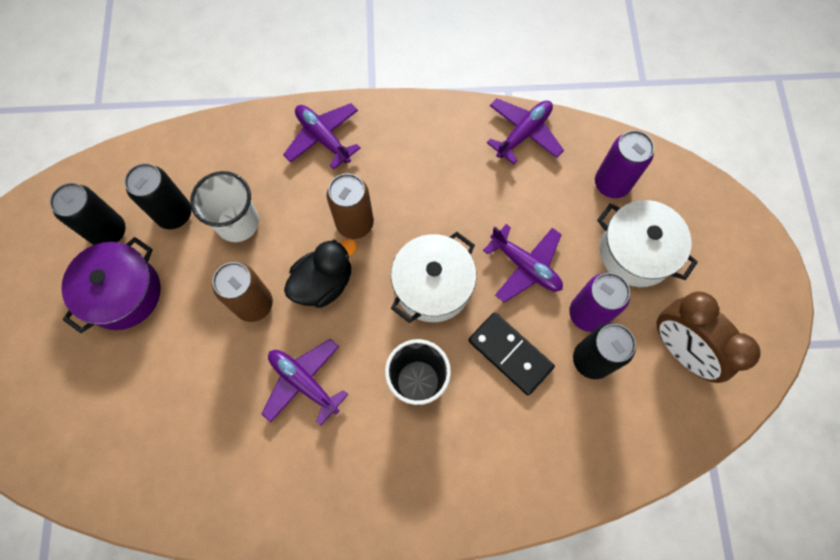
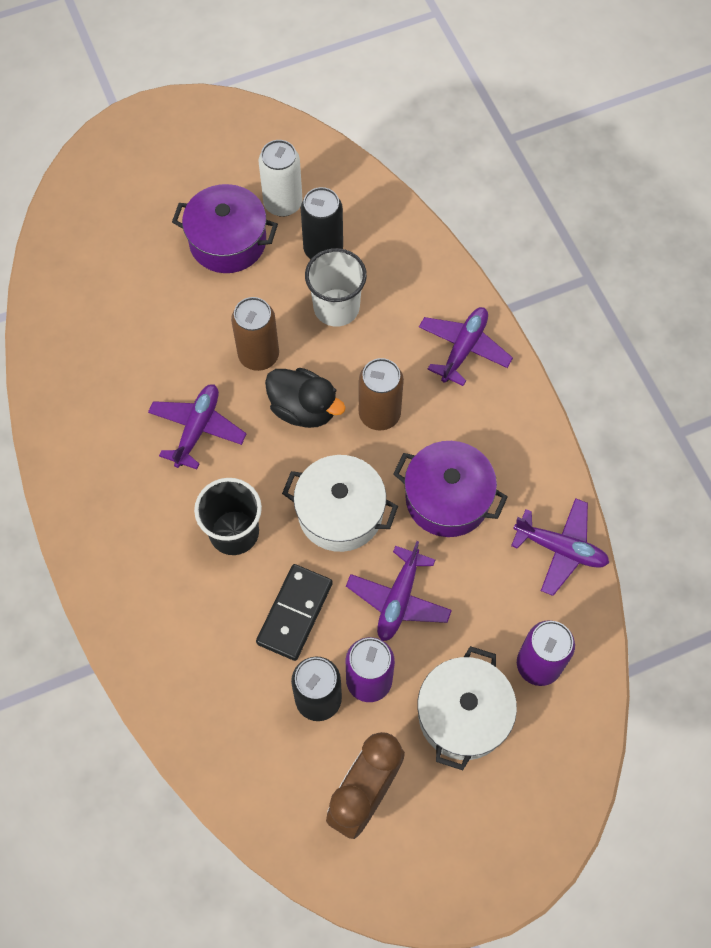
camera: 70 degrees right, 5 degrees down
black can [50,183,126,245] -> white can [258,140,303,217]
none -> purple pot [393,441,508,537]

